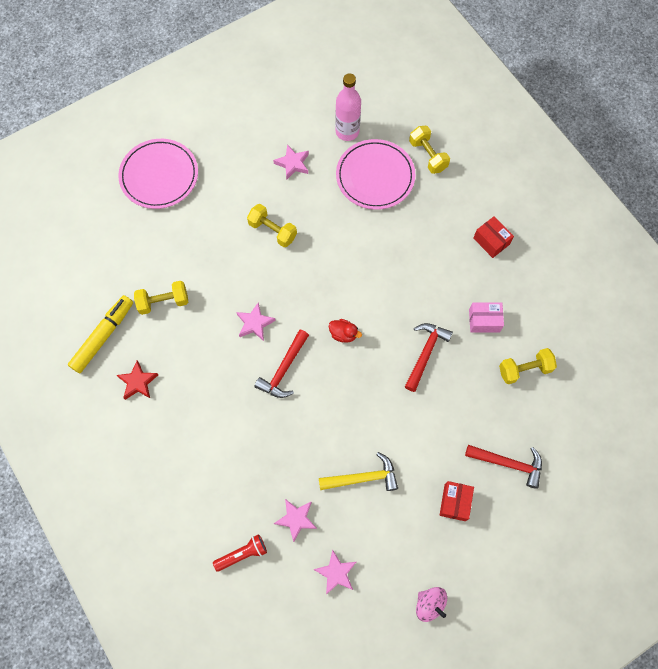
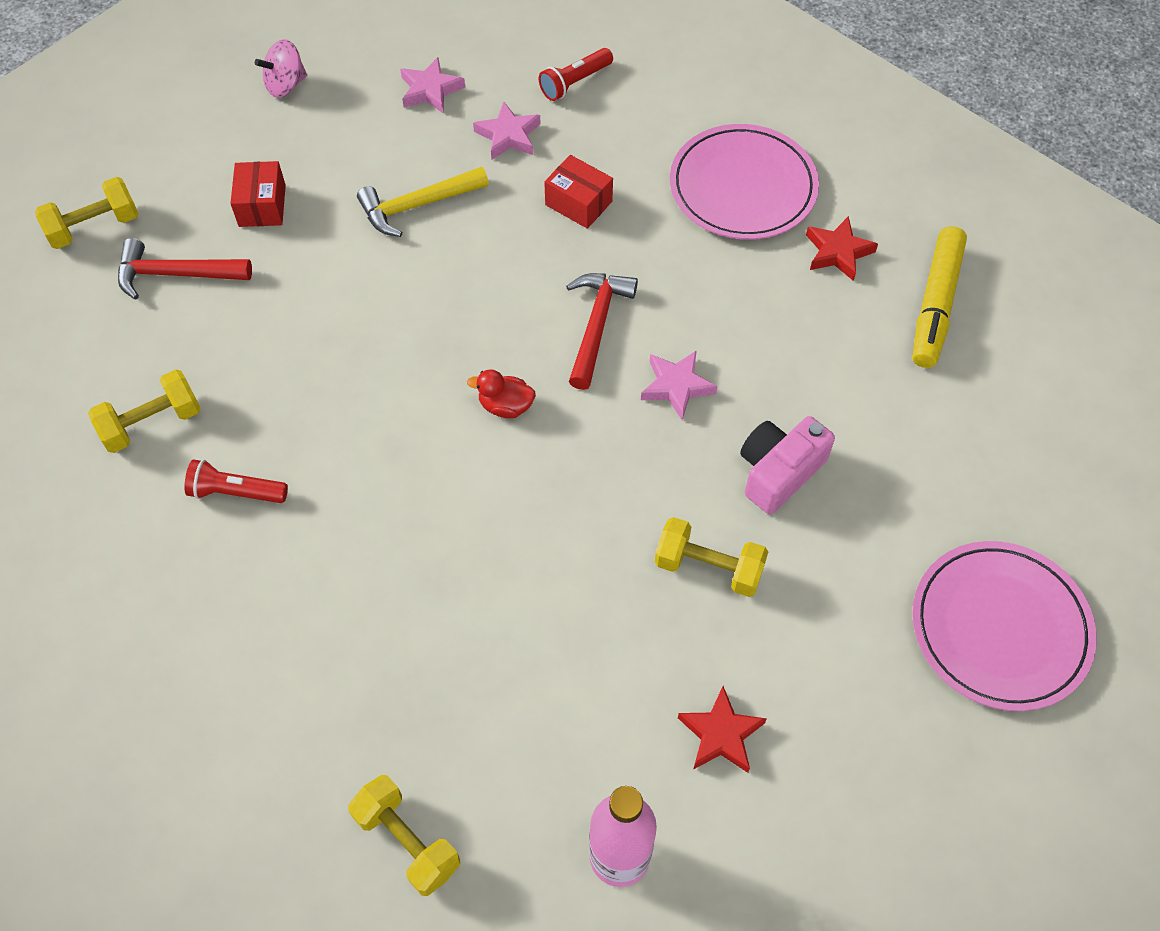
camera: 165 degrees right, 10 degrees down
yellow dumbbell [134,281,189,315] -> yellow dumbbell moved to [35,177,139,249]
pink star [273,144,309,179] -> red star [678,686,767,773]
pink plate [336,139,415,210] -> pink plate moved to [670,124,819,240]
red hammer [405,323,453,392] -> none
pink spinning top [416,587,447,622] -> pink spinning top turned 60 degrees counterclockwise [255,39,307,98]
pink box [469,302,504,332] -> red flashlight [184,460,288,503]
red box [473,216,514,258] -> red box moved to [544,155,613,229]
none -> pink camera [740,416,835,514]

